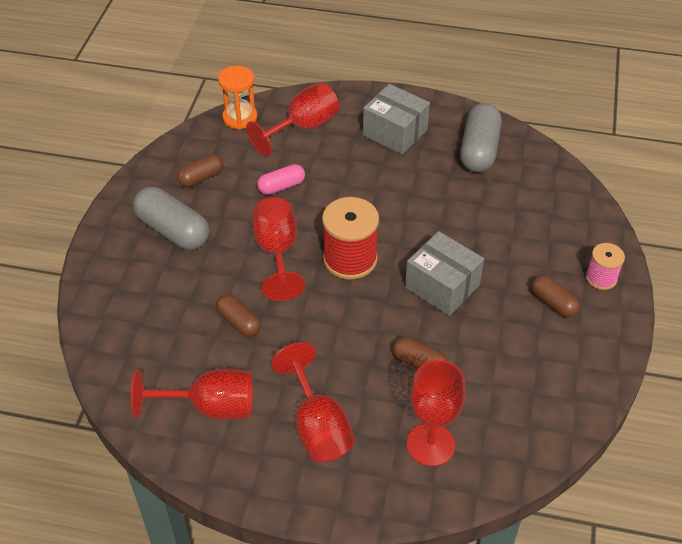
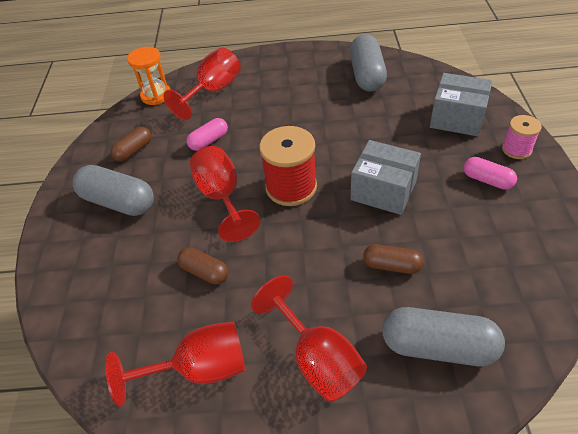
camera: 10 degrees left, 0 degrees up
grey box [363,84,430,155] -> grey box moved to [430,73,492,136]
red goblet [407,360,466,466] -> grey capsule [382,307,505,366]
brown capsule [531,275,580,317] -> pink capsule [464,157,517,190]

